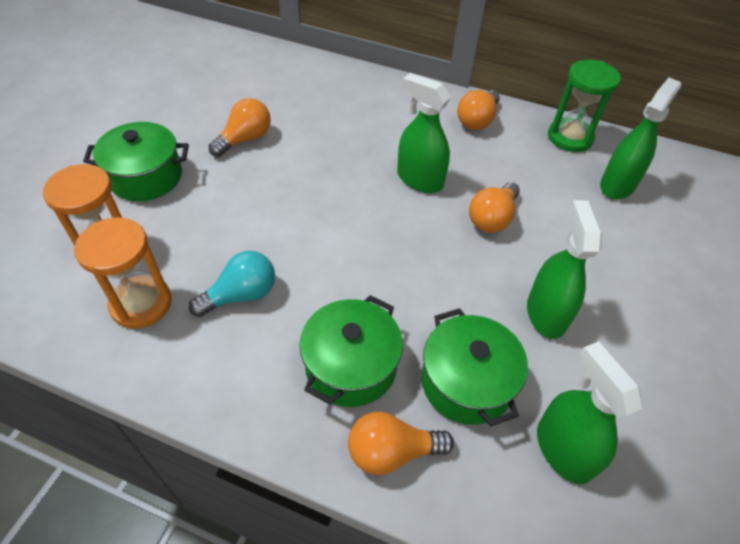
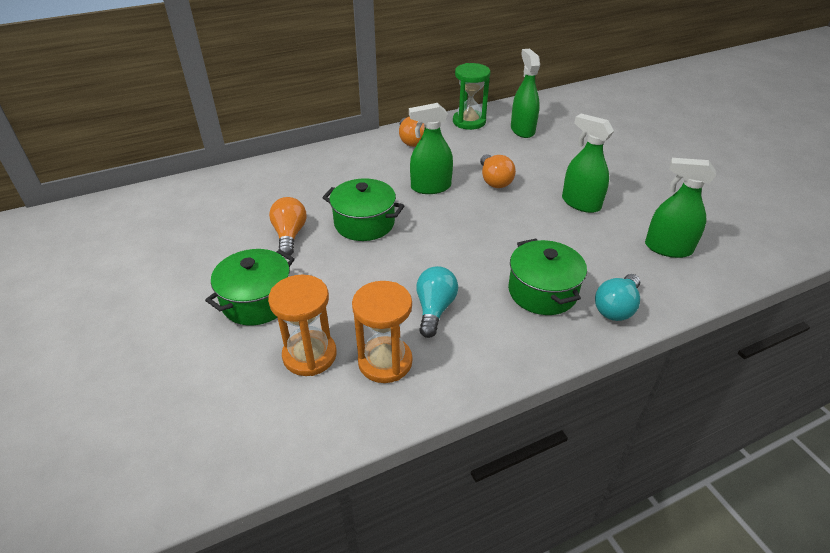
camera: 45 degrees left, 10 degrees down
orange light bulb [348,412,454,475] -> turquoise light bulb [595,274,640,321]
green pot [421,308,528,426] -> green pot moved to [322,178,404,241]

